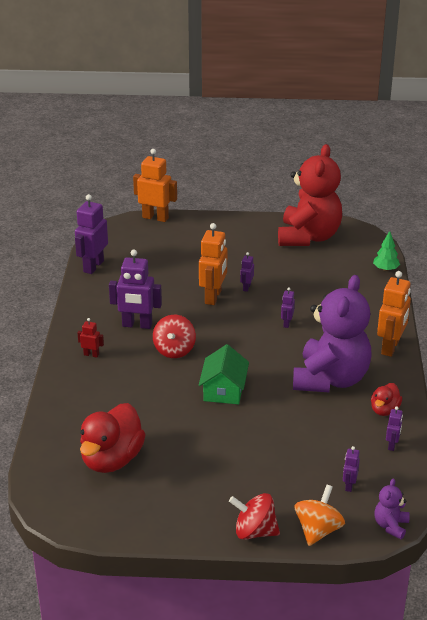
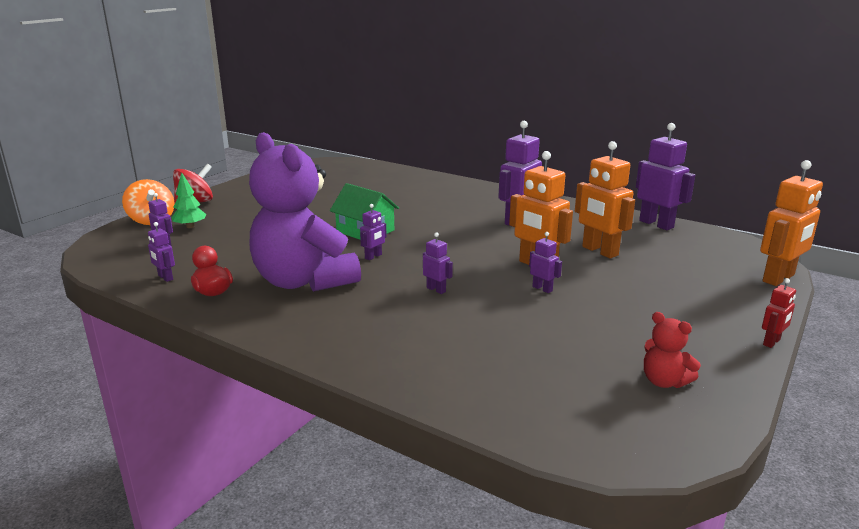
camera: 120 degrees right, 10 degrees down
red robot [78,318,104,358] -> red robot moved to [762,278,796,348]
red duck [80,403,146,473] -> none
red spinning top [153,315,196,358] -> none
red teddy bear [278,144,342,246] -> red teddy bear [644,312,701,388], size x0.40
green tree [373,231,400,271] -> green tree moved to [171,173,207,228]
purple teddy bear [374,478,410,539] -> none
orange robot [377,271,411,357] -> orange robot moved to [575,141,635,259]
none -> purple robot [360,204,387,260]

